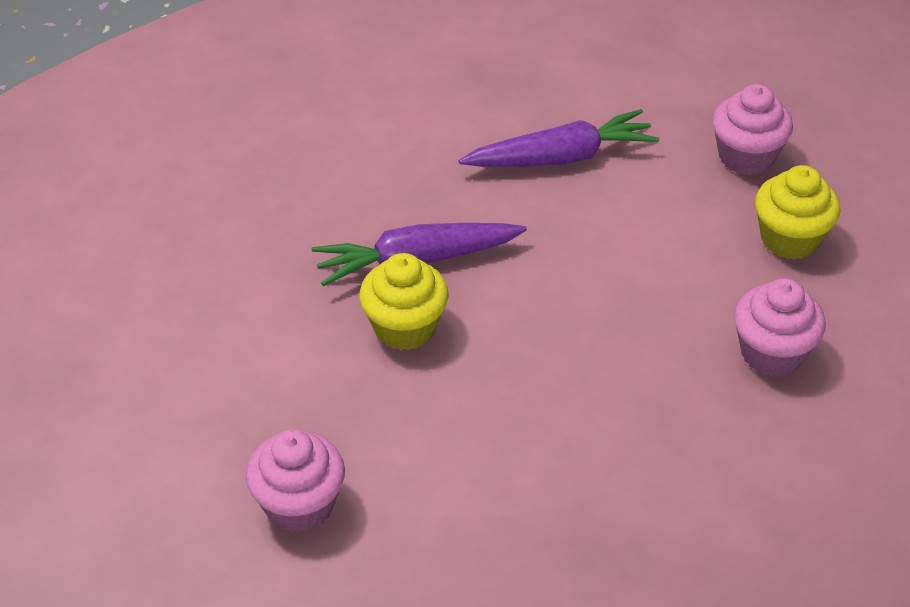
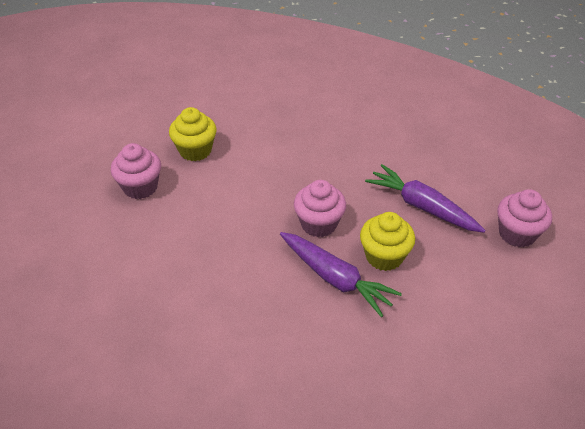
camera: 125 degrees left, 0 degrees up
purple carrot [459,109,659,167] -> purple carrot moved to [365,164,486,233]
pink cupcake [734,278,826,377] -> pink cupcake moved to [294,180,346,237]

